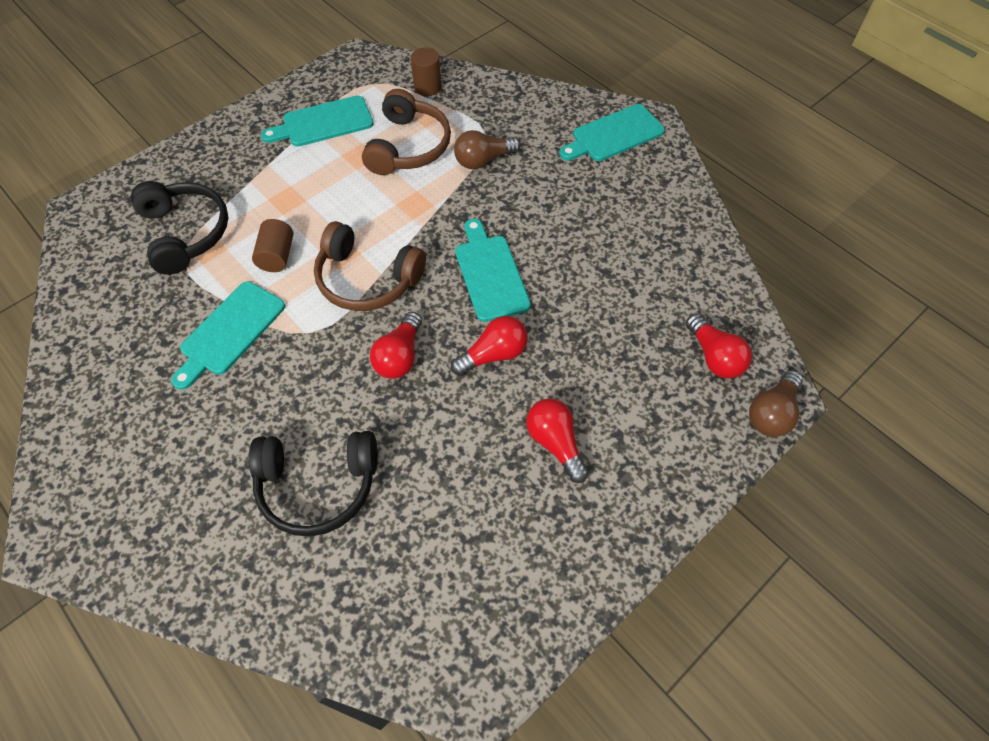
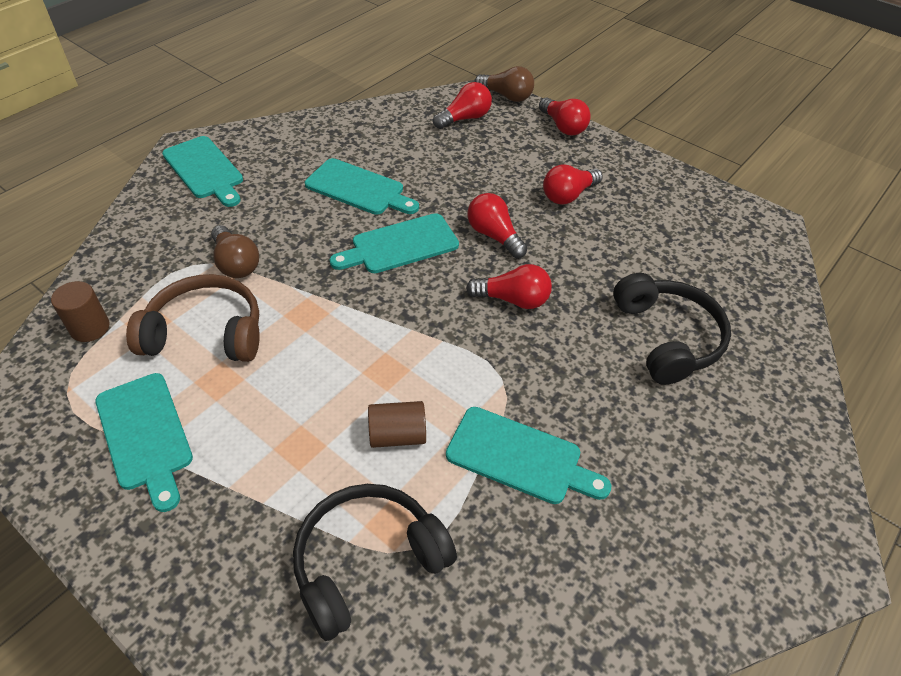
camera: 100 degrees left, 10 degrees down
brown headphones [314,221,426,311] -> none
none -> turquoise cutting board [305,158,419,215]
none -> red light bulb [539,97,591,135]

